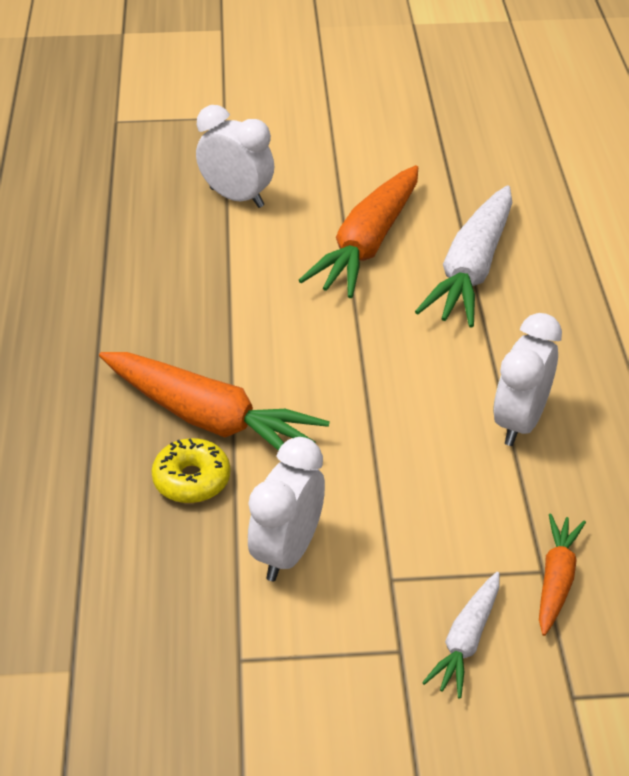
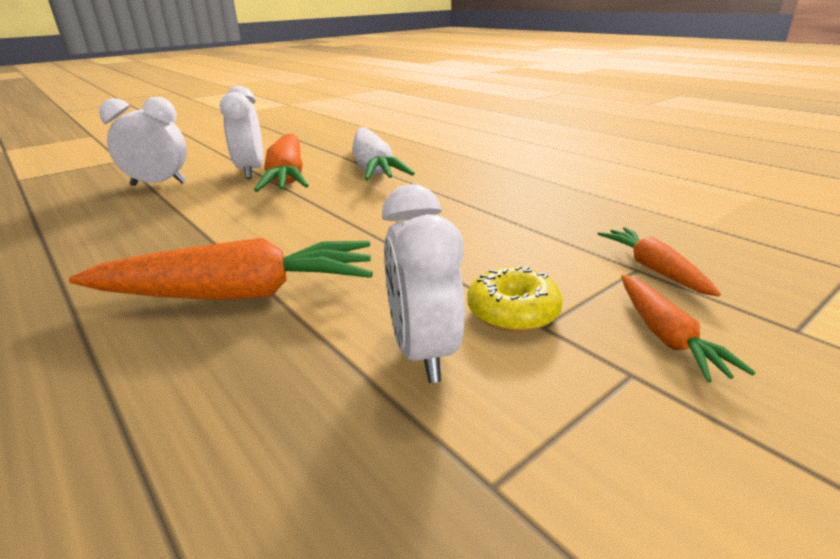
camera: 35 degrees left, 15 degrees down
yellow donut [152,438,230,503] -> yellow donut moved to [467,266,563,332]
white carrot [422,572,500,698] -> orange carrot [621,275,756,383]
white clock [493,313,562,446] -> white clock moved to [220,86,263,179]

